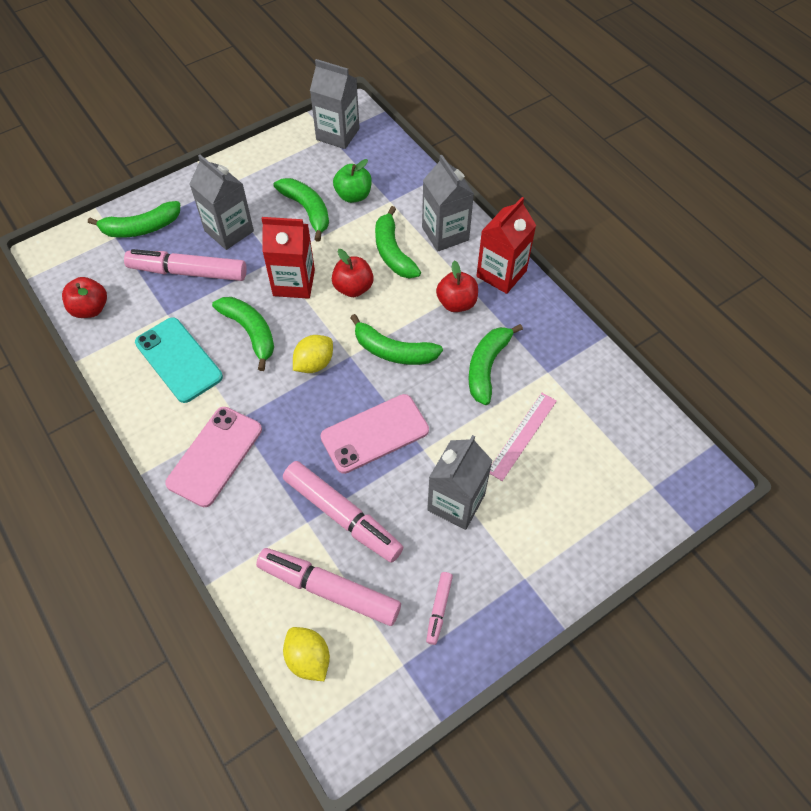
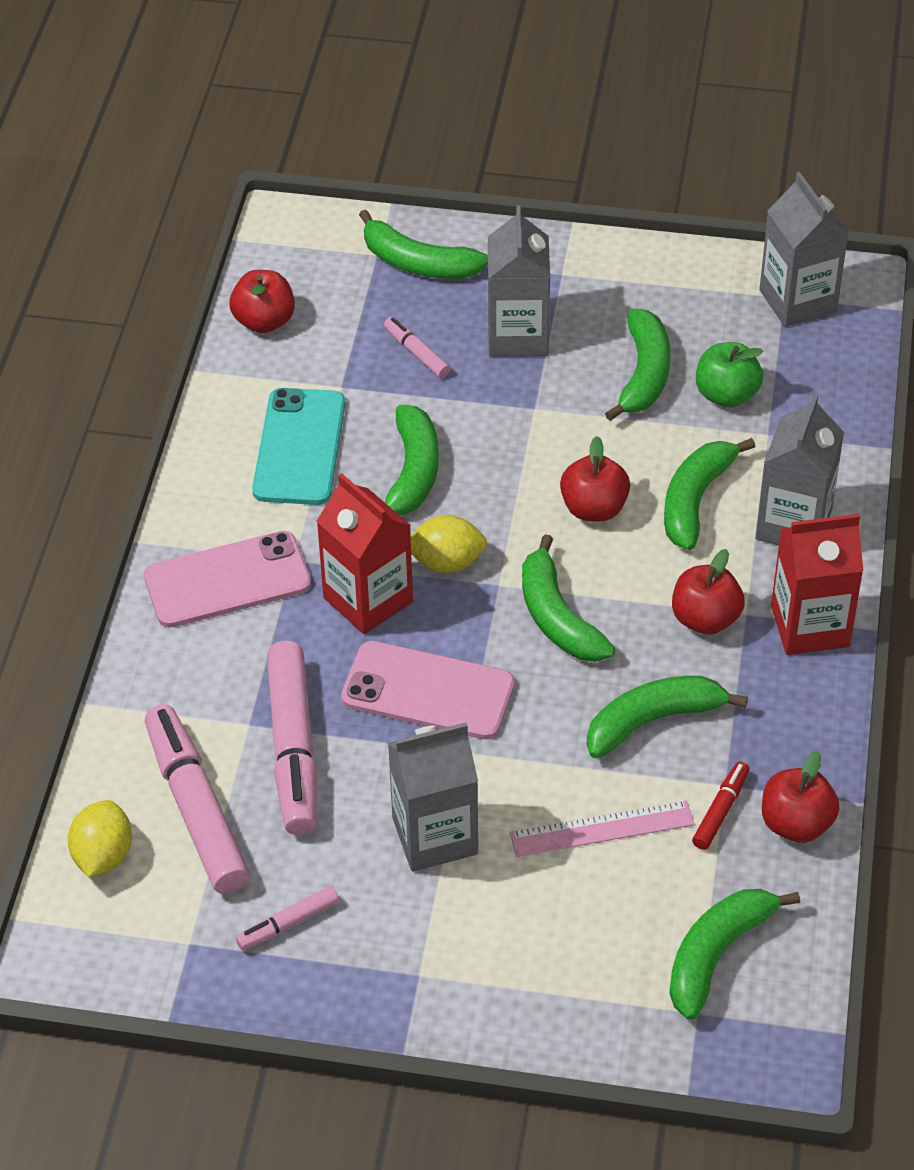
camera: 45 degrees right, 10 degrees down
pink marker [124,249,247,281] -> pink marker [384,317,451,378], size x0.48
red carton [261,217,315,299] -> red carton moved to [317,473,413,634]
none -> green banana [669,889,800,1020]
none -> red marker [692,761,750,850]
none -> red apple [762,751,839,843]

